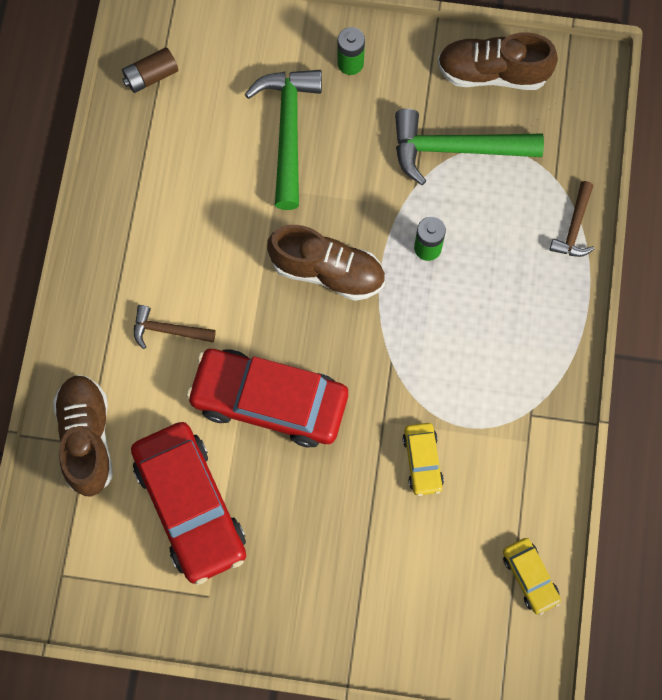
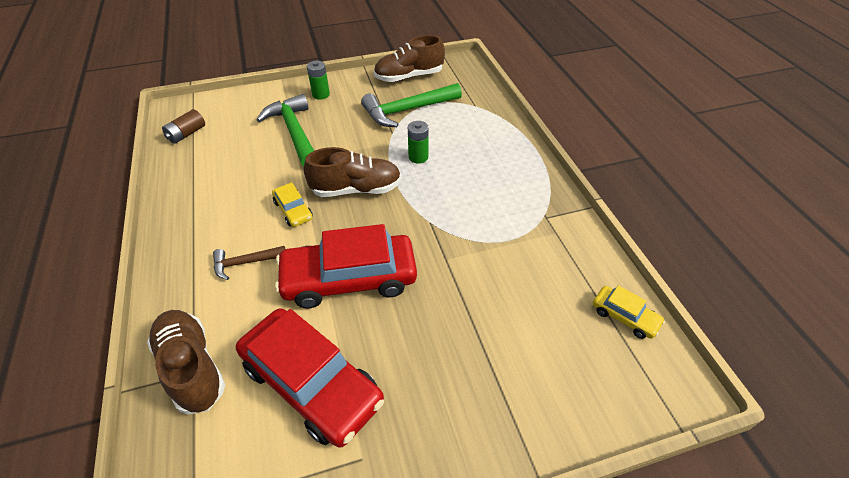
camera: 25 degrees left, 25 degrees down
yellow car [402,423,444,496] -> yellow car moved to [272,182,313,227]
brown hammer [549,181,594,257] -> none

